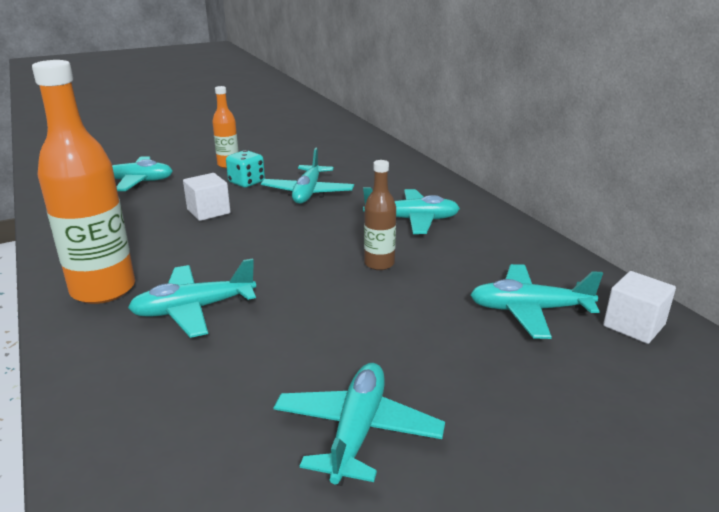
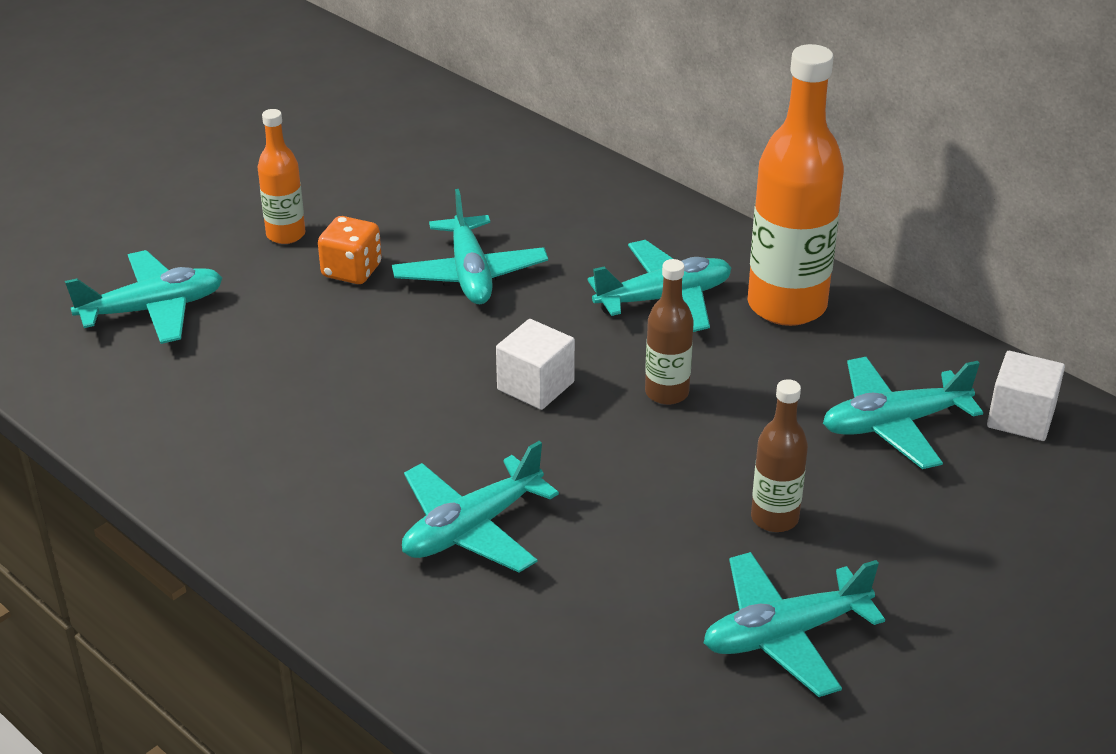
camera: 20 degrees left, 10 degrees up
orange bottle [32,60,135,304] -> orange bottle moved to [748,44,844,326]
white cube [183,173,230,221] -> white cube moved to [496,319,575,410]
turquoise dice [226,150,265,187] -> orange dice [318,216,382,284]
turquoise plane [273,363,445,486] -> turquoise plane turned 105 degrees counterclockwise [703,552,885,697]
none -> brown bottle [751,379,808,532]

